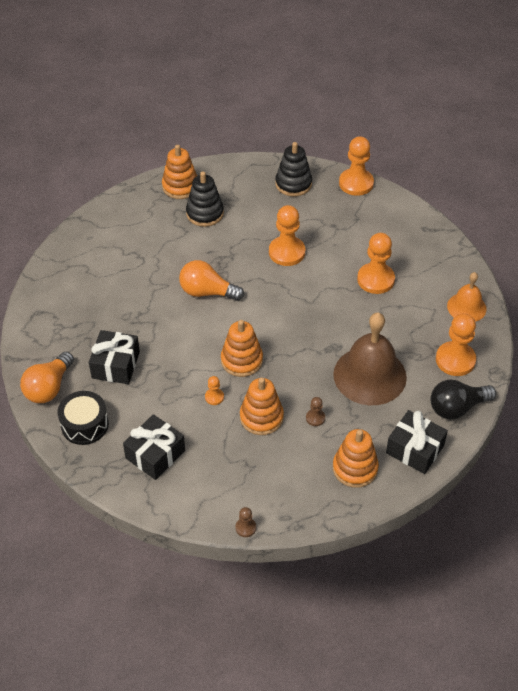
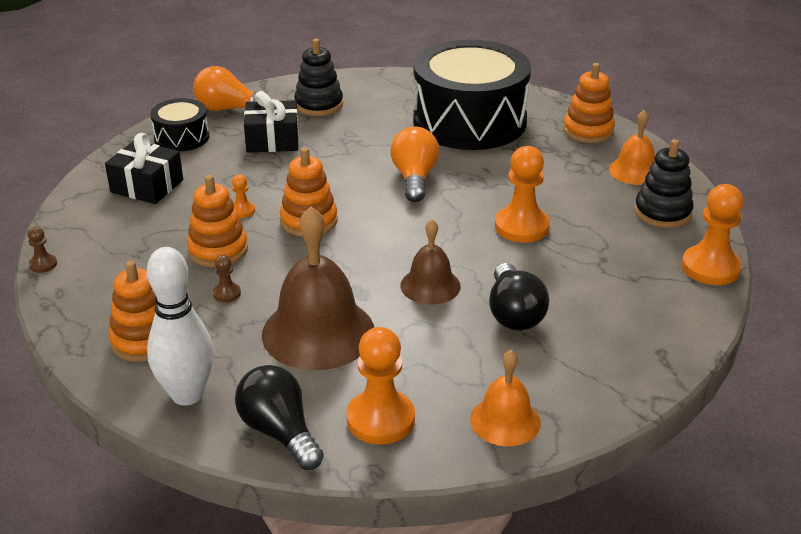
camera: 75 degrees right, 15 degrees down
black stacking toy [186,172,224,227] -> black stacking toy moved to [294,39,343,116]
orange pawn [357,233,395,294] -> black light bulb [489,263,549,331]
black gift [386,410,448,474] -> white bowling pin [147,247,214,406]
none -> brown bell [401,219,461,304]
none -> black drum [413,40,531,150]
none -> orange bell [609,110,655,185]

